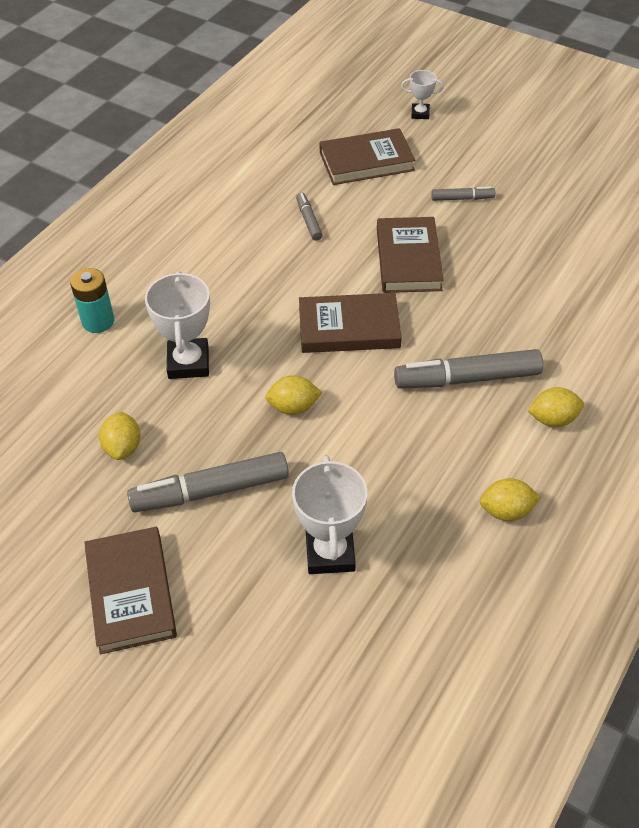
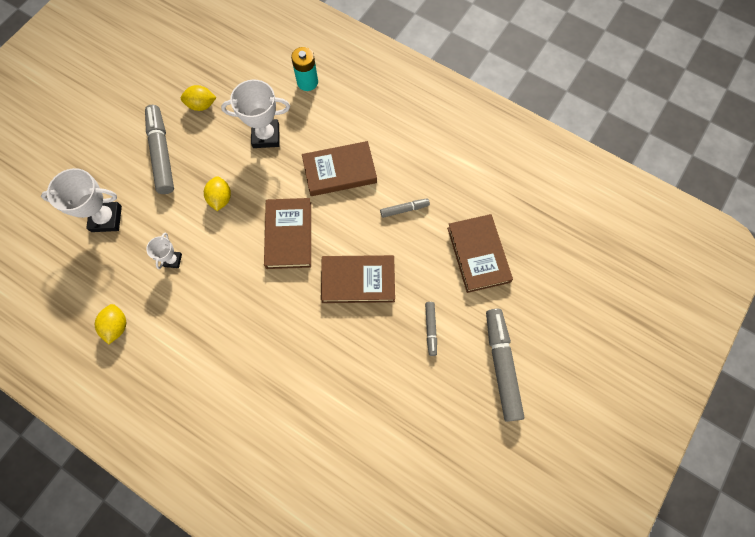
camera: 90 degrees right, 20 degrees up
brown book [84,527,177,654] -> brown book moved to [302,141,377,196]
grey marker [394,349,543,388] -> grey marker moved to [486,309,524,422]
white trophy [401,70,444,119] -> white trophy moved to [146,232,182,269]
yellow lemon [528,387,584,427] -> none

